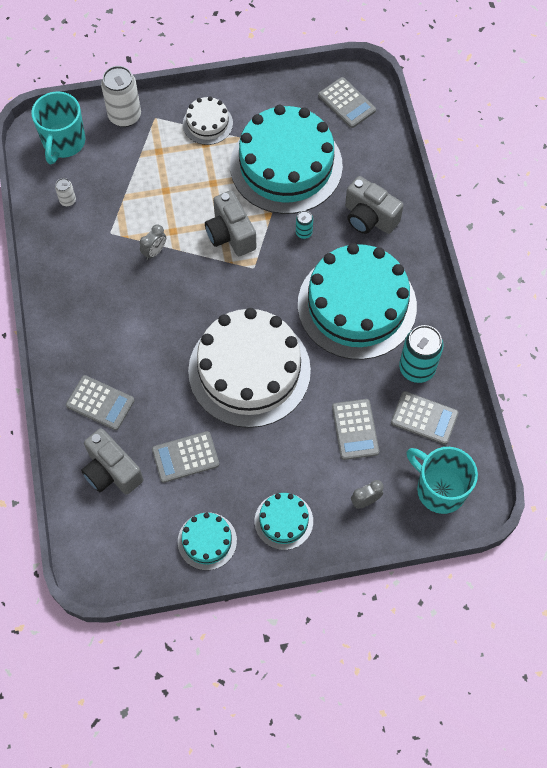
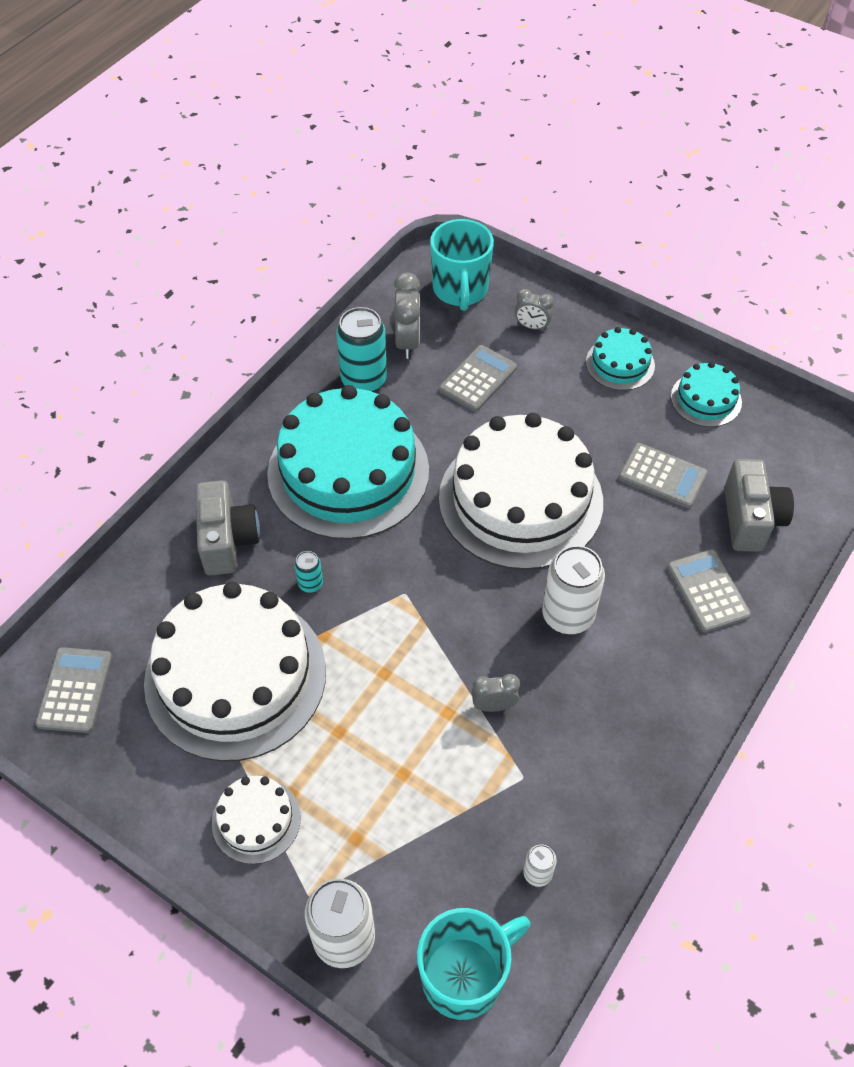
camera: 135 degrees left, 10 degrees down
grey camera [205,191,256,256] -> none
turquoise cake [230,105,343,214] -> white cake [144,582,326,762]
grey calculator [391,391,459,445] -> grey clock [393,273,420,359]
none -> white can [542,545,605,634]

